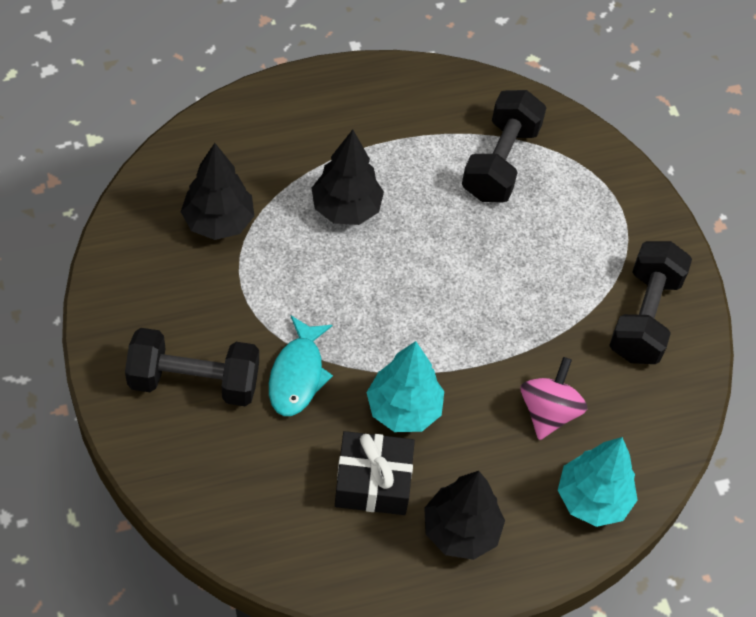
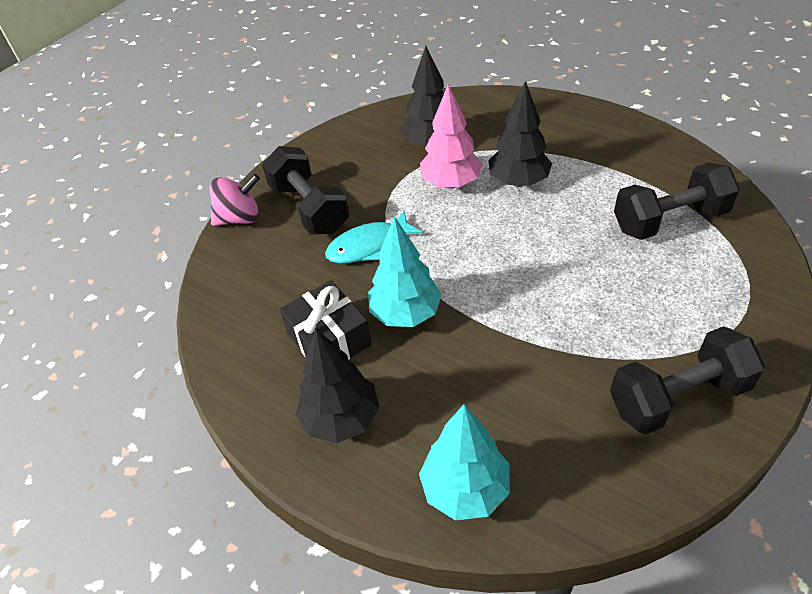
camera: 60 degrees right, 10 degrees down
pink spinning top [521,357,587,440] -> pink spinning top moved to [210,174,260,226]
none -> pink tree [420,84,483,189]

